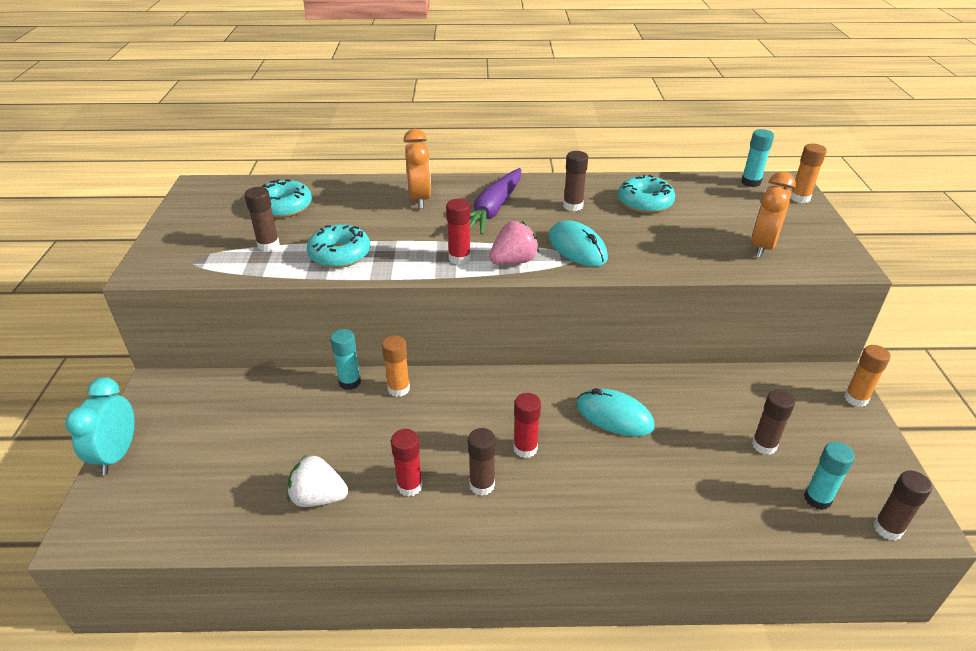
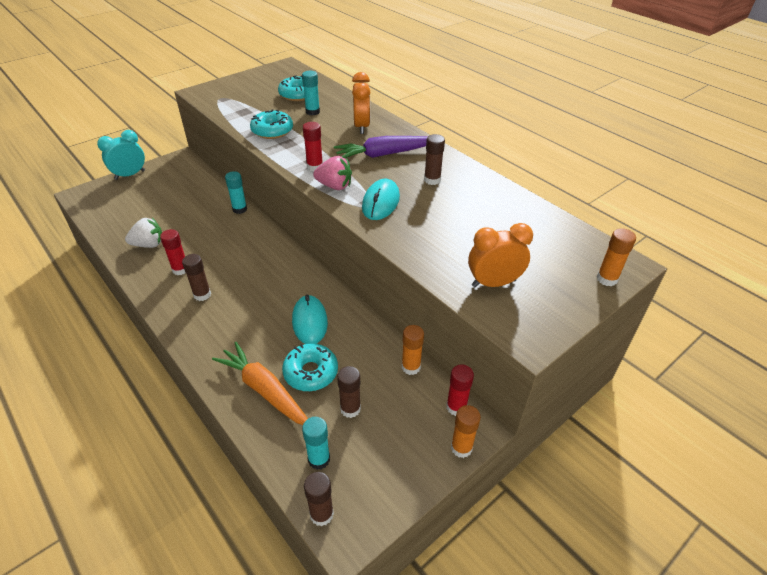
camera: 50 degrees right, 5 degrees up
brown glue stick [245,187,280,252] -> none
white strawberry [287,454,348,507] -> white strawberry turned 105 degrees clockwise [125,218,162,248]
orange glue stick [382,335,410,397] -> orange glue stick moved to [402,325,424,375]
orange clock [403,129,431,209] -> orange clock turned 45 degrees counterclockwise [352,72,370,134]
red glue stick [513,393,541,458] -> red glue stick moved to [446,364,474,416]
turquoise donut [618,175,675,213] -> turquoise donut moved to [282,344,338,391]
turquoise glue stick [741,129,774,187] -> turquoise glue stick moved to [302,71,320,116]
none -> orange carrot [212,342,308,425]

